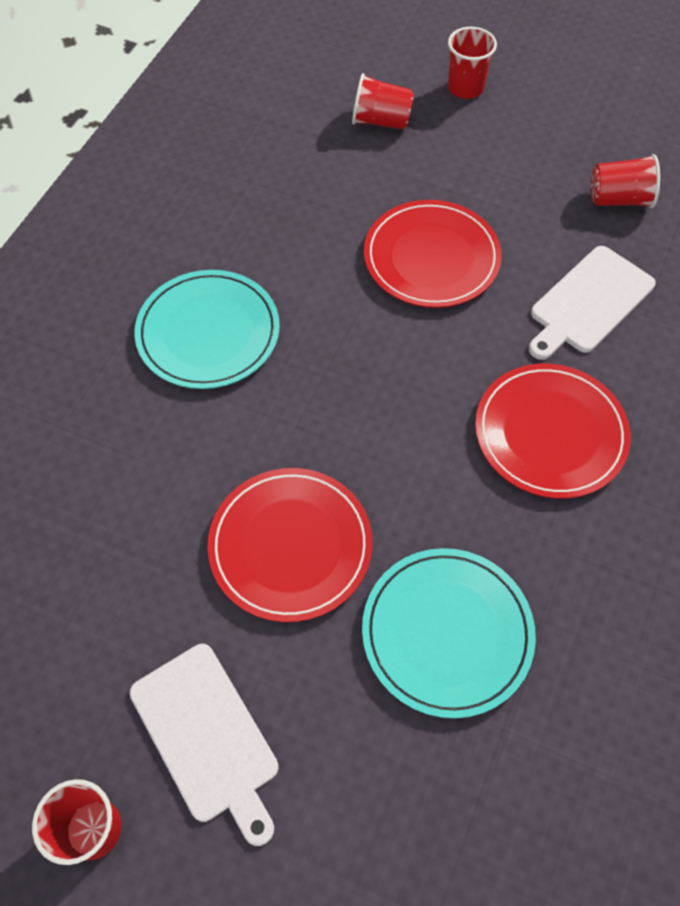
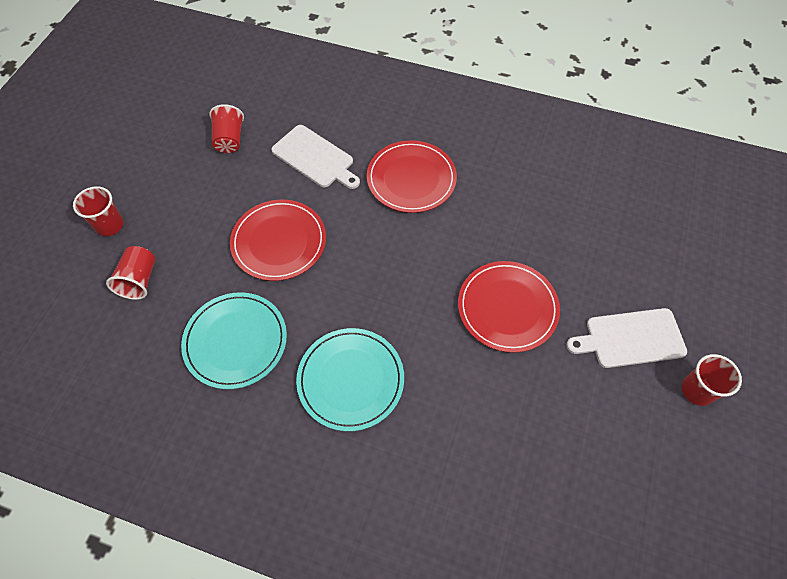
camera: 95 degrees left, 0 degrees up
white cutting board [129,644,279,846] -> white cutting board turned 150 degrees counterclockwise [566,308,687,368]
turquoise plate [362,548,536,718] -> turquoise plate moved to [181,292,287,389]

